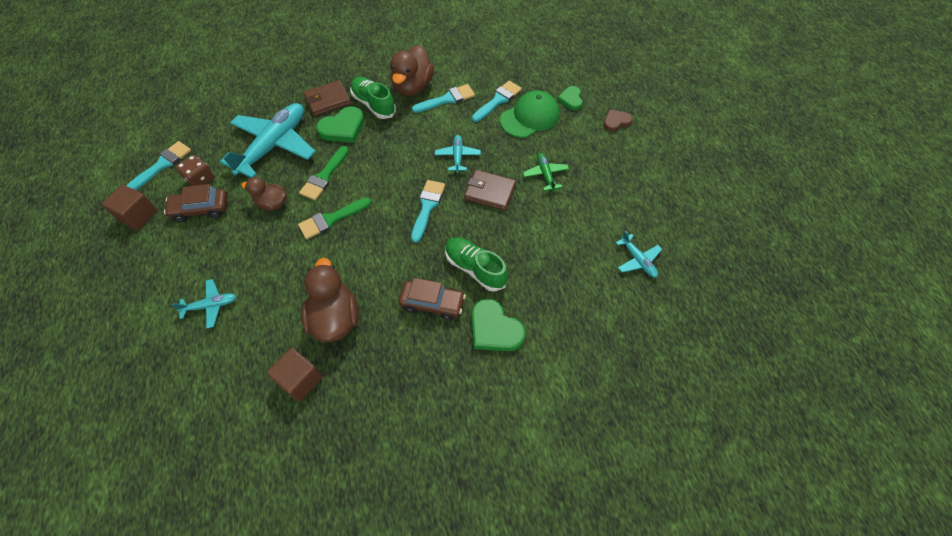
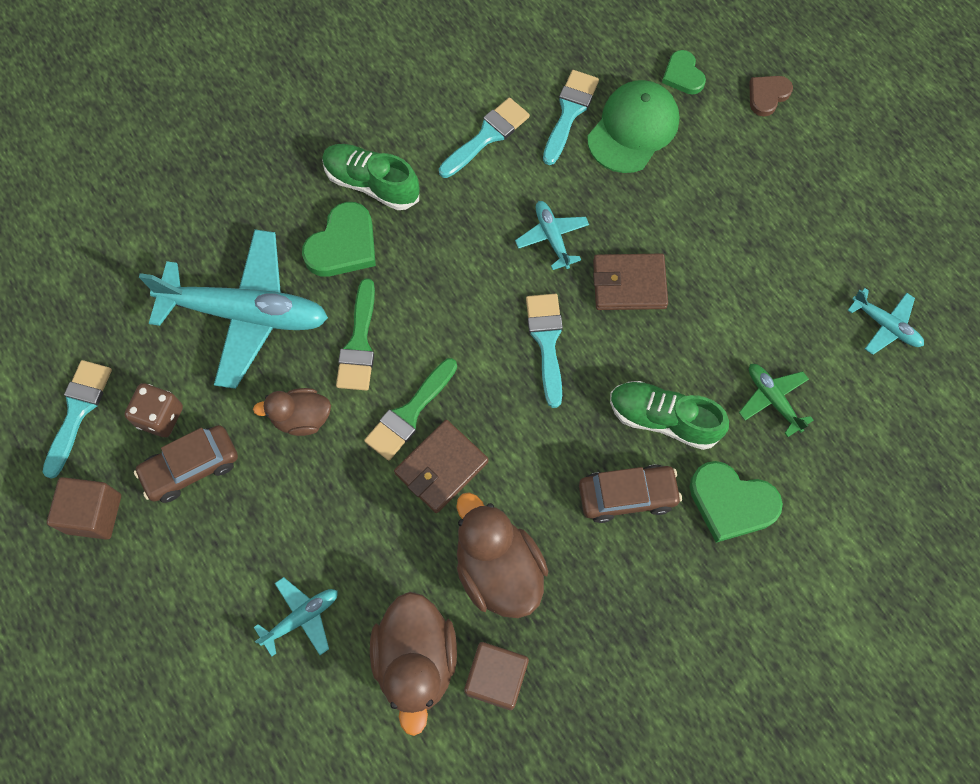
camera: 20 degrees left, 10 degrees up
turquoise plane [220,103,316,178] -> turquoise plane turned 90 degrees clockwise [139,229,328,389]
brown wallet [304,80,351,116] -> brown wallet moved to [394,420,488,513]
brown duck [390,45,434,96] -> brown duck moved to [370,592,457,736]
green plane [523,153,569,192] -> green plane moved to [739,364,813,437]

